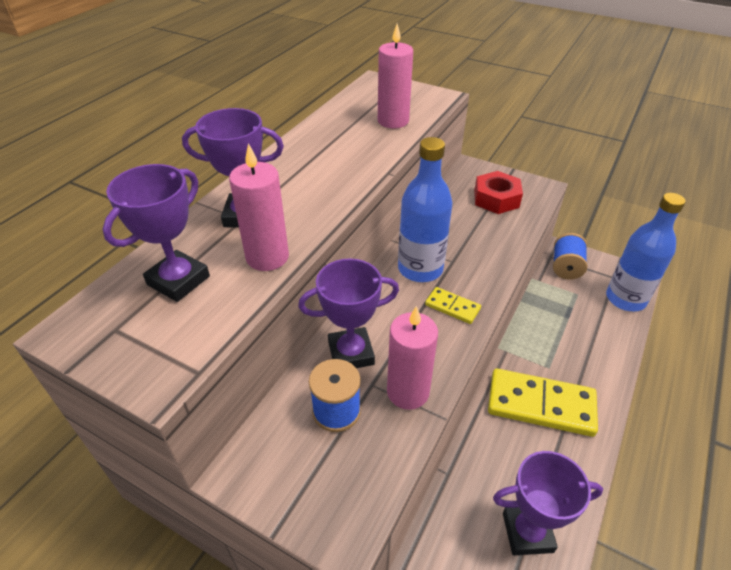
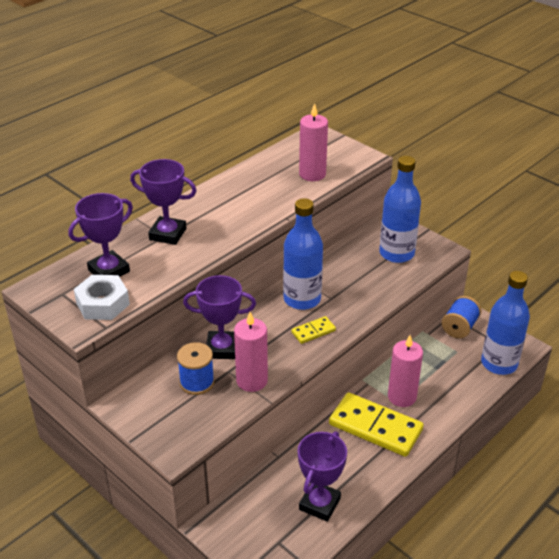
camera: 15 degrees right, 5 degrees down
pink candle [229,143,289,271] -> pink candle moved to [388,335,423,407]
yellow domino [425,287,481,324] -> yellow domino turned 75 degrees counterclockwise [292,316,336,344]
red nut [474,171,523,214] -> blue bottle [379,156,421,263]
purple trophy [493,451,603,555] -> purple trophy turned 75 degrees counterclockwise [298,431,347,522]
none -> white nut [74,275,130,320]

